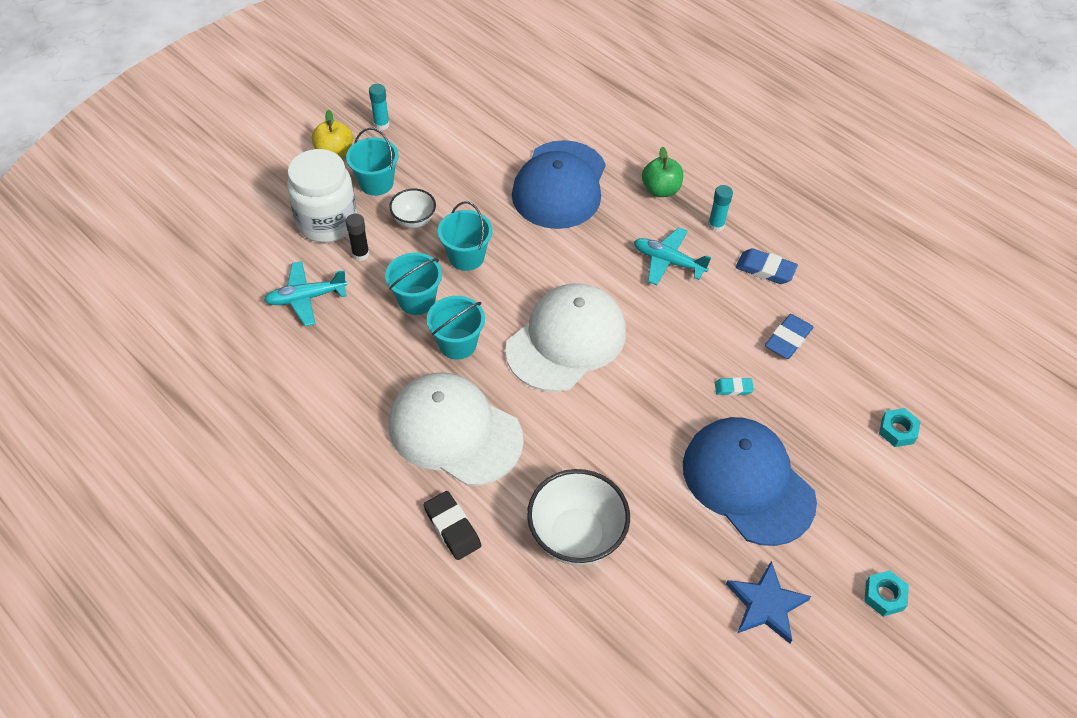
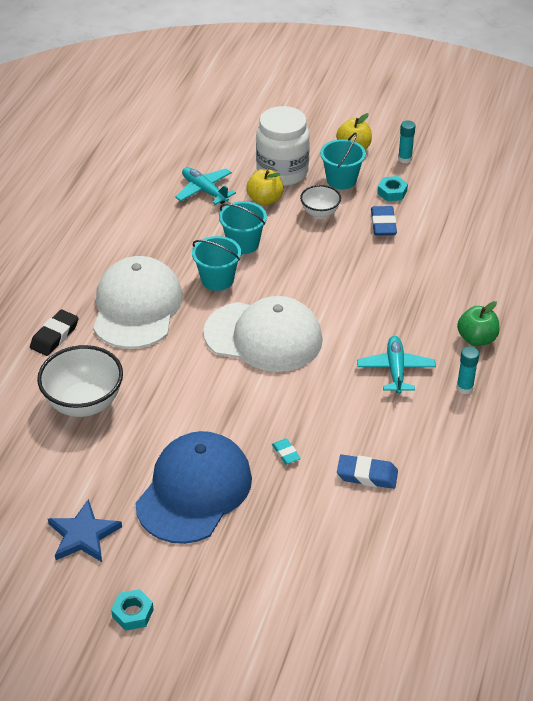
camera: 65 degrees right, 10 degrees down
black glue stick [346,214,369,261] -> yellow apple [246,169,284,206]
turquoise bucket [438,201,493,271] -> none
blue cap [512,140,606,229] -> none
blue eraser [736,248,798,284] -> blue eraser moved to [371,206,397,236]
turquoise nut [879,408,921,447] -> turquoise nut moved to [377,176,408,201]

